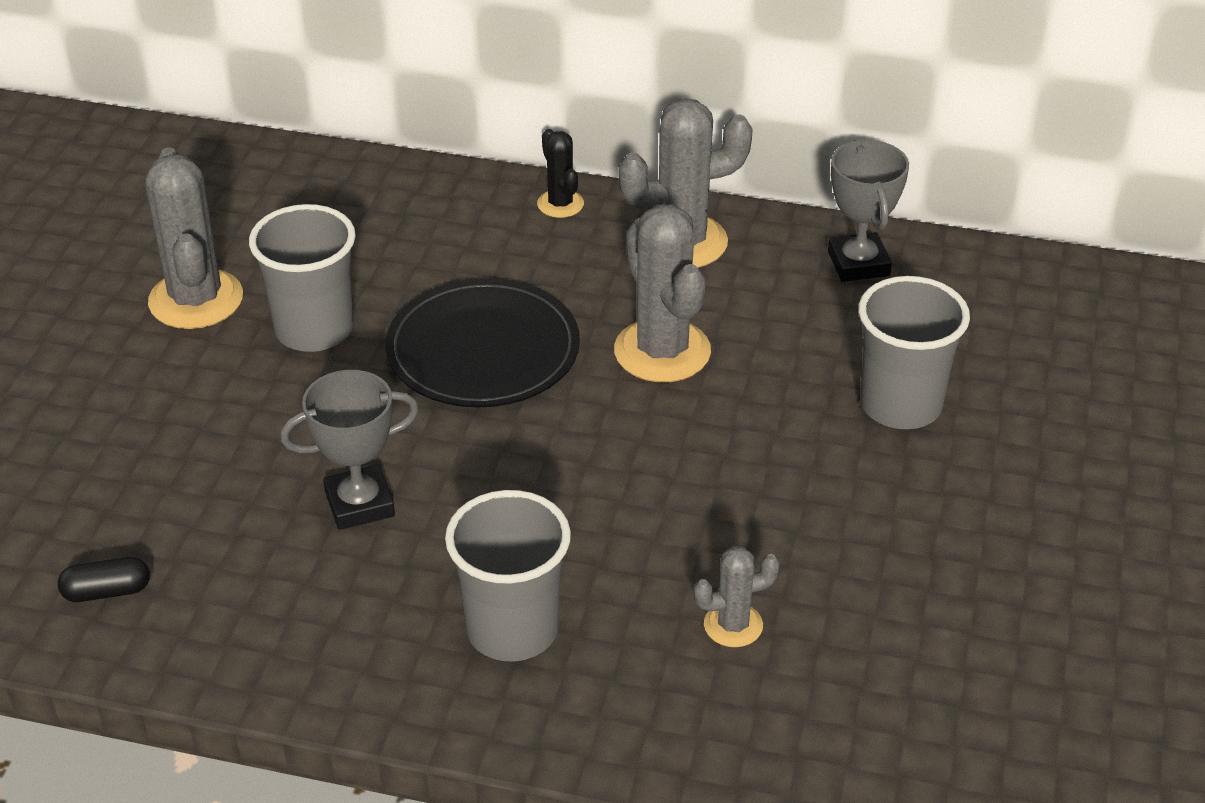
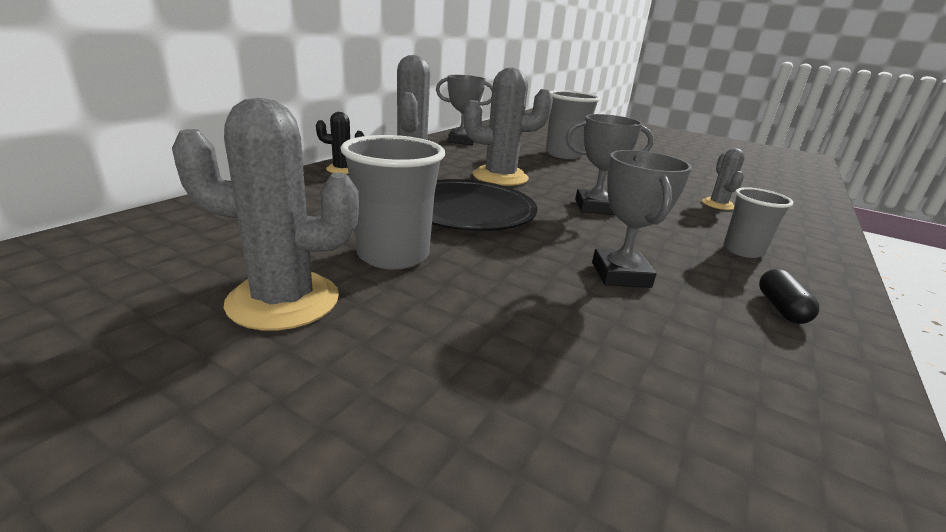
camera: 75 degrees left, 15 degrees down
black capsule [58,557,150,602] -> black capsule moved to [759,269,819,324]
grey cup [445,490,571,661] -> grey cup [724,187,793,258], size x0.63
none -> grey trophy [566,114,654,215]

